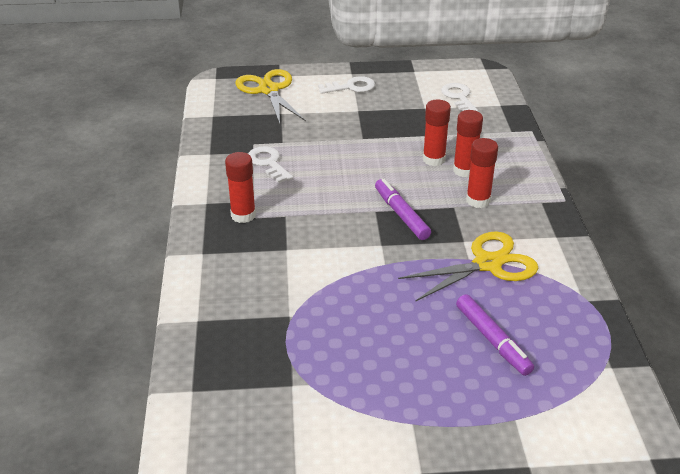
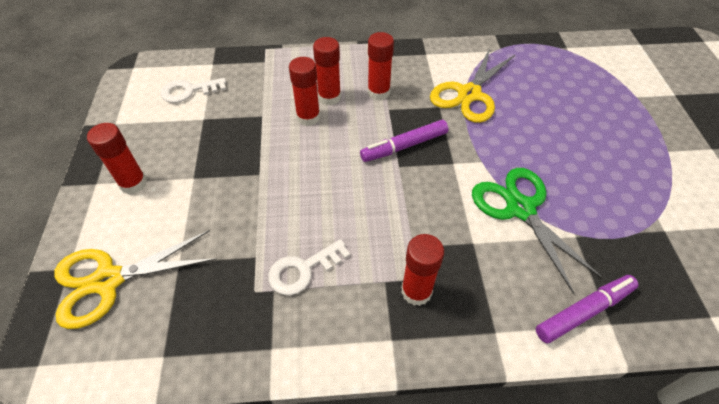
camera: 90 degrees left, 15 degrees up
white key [318,76,375,94] -> red glue stick [87,123,147,194]
yellow scissors [398,231,539,302] -> yellow scissors turned 120 degrees counterclockwise [430,48,515,123]
purple marker [456,294,534,376] -> purple marker moved to [536,275,638,344]
none -> green scissors [472,168,603,294]

